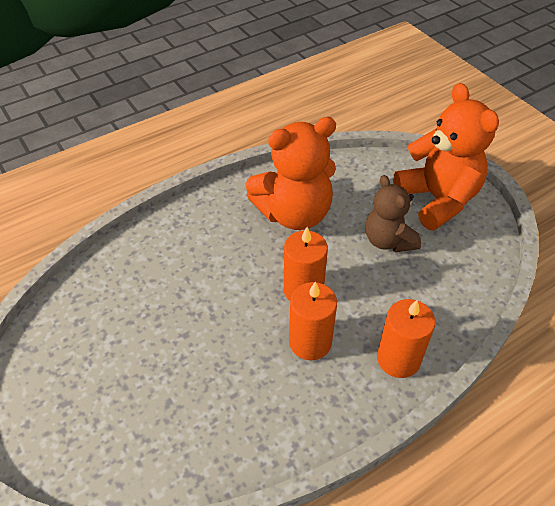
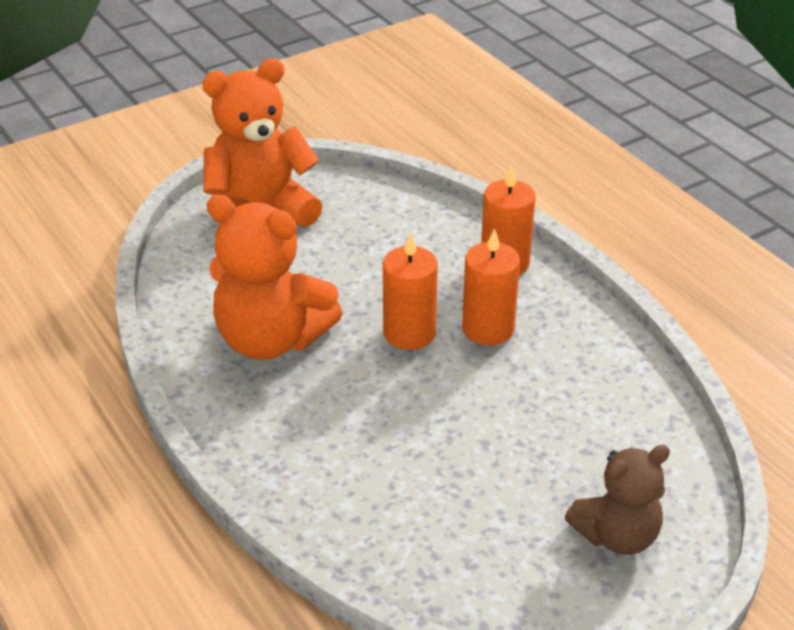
camera: 90 degrees left, 10 degrees down
orange teddy bear [246,117,336,230] -> orange teddy bear turned 135 degrees clockwise [207,194,343,360]
brown teddy bear [365,175,421,252] -> brown teddy bear moved to [565,445,670,555]

